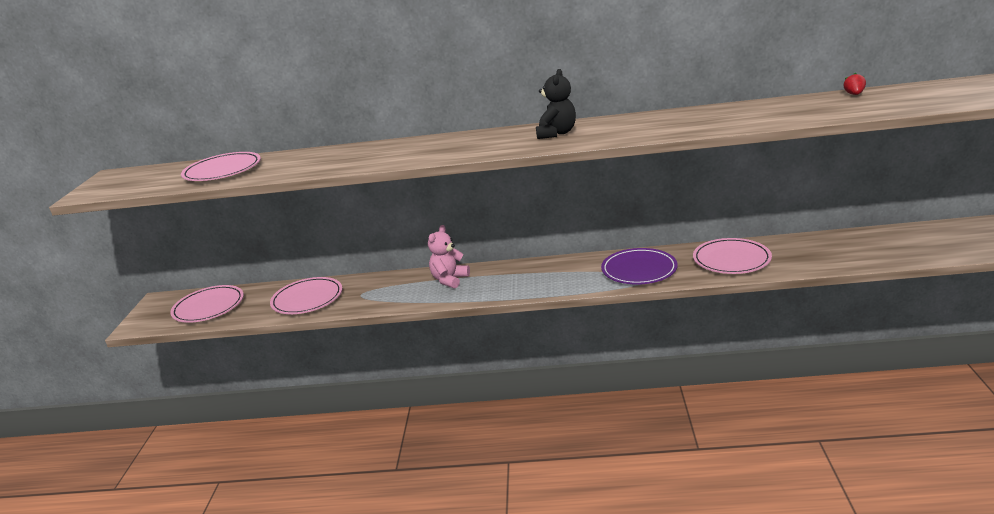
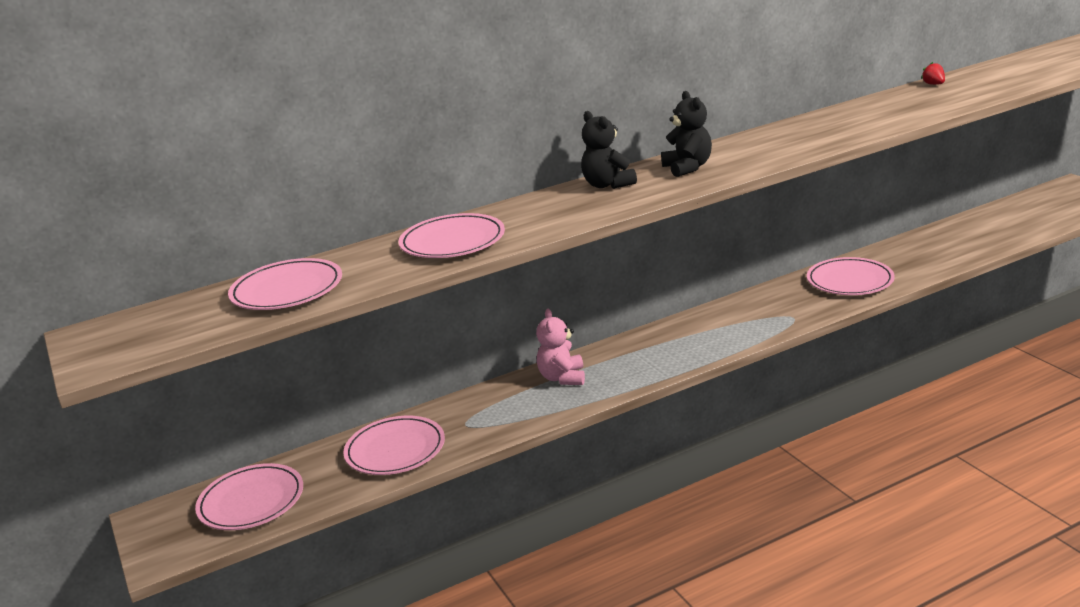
camera: 30 degrees left, 0 degrees up
purple plate [601,248,678,285] -> none
none -> pink plate [398,213,505,258]
none -> black teddy bear [581,111,637,189]

